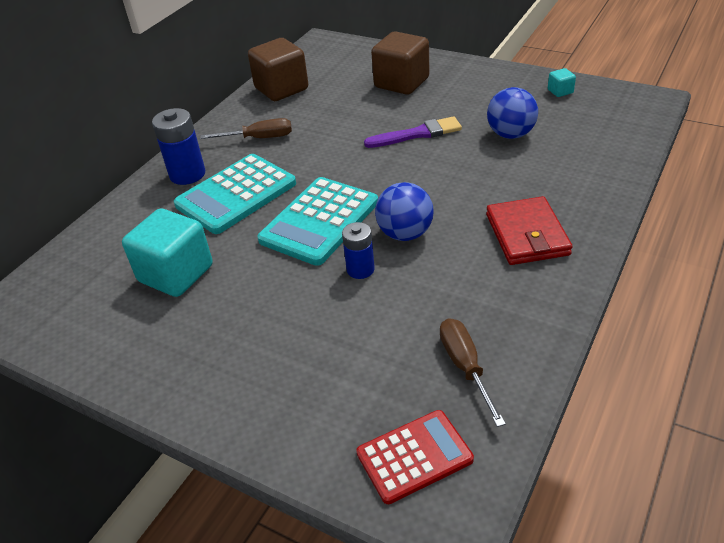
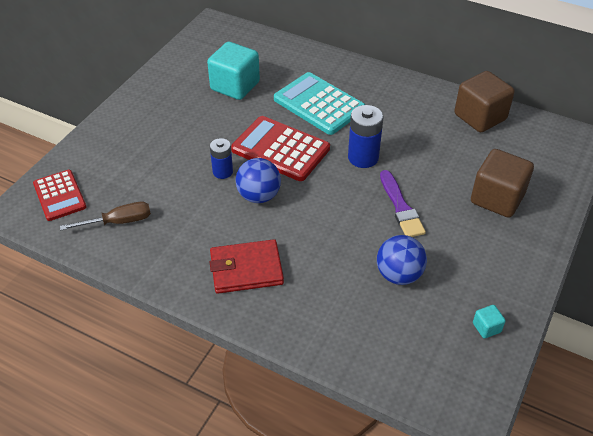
camera: 85 degrees right, 5 degrees up
blue battery [152,108,205,185] -> blue battery moved to [348,105,384,168]
brown screwdriver [200,118,292,139] -> none
turquoise calculator [257,177,378,266] -> red calculator [231,116,330,181]

